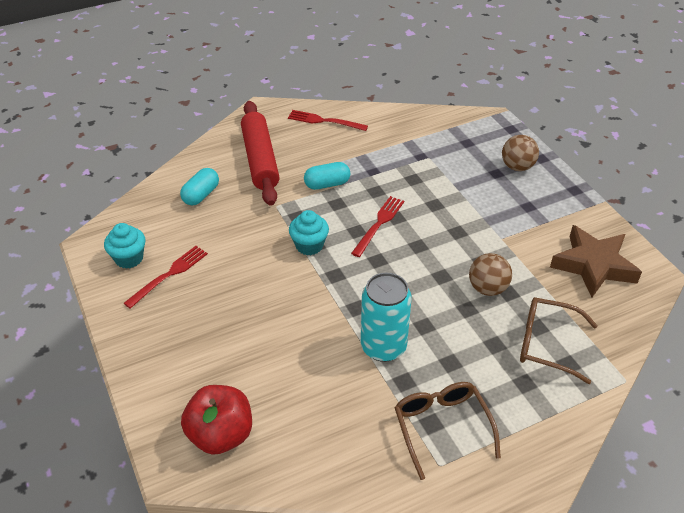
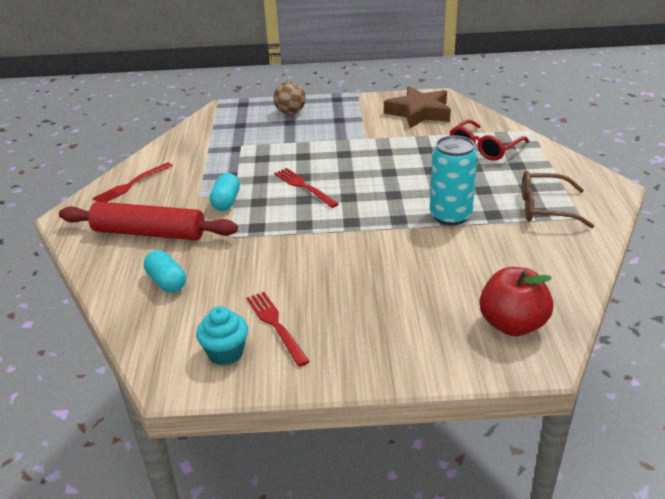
camera: 65 degrees left, 10 degrees down
turquoise cupcake [289,210,329,255] -> none
brown ball [469,253,512,296] -> none
brown glasses [520,297,598,384] -> red glasses [450,120,529,161]

